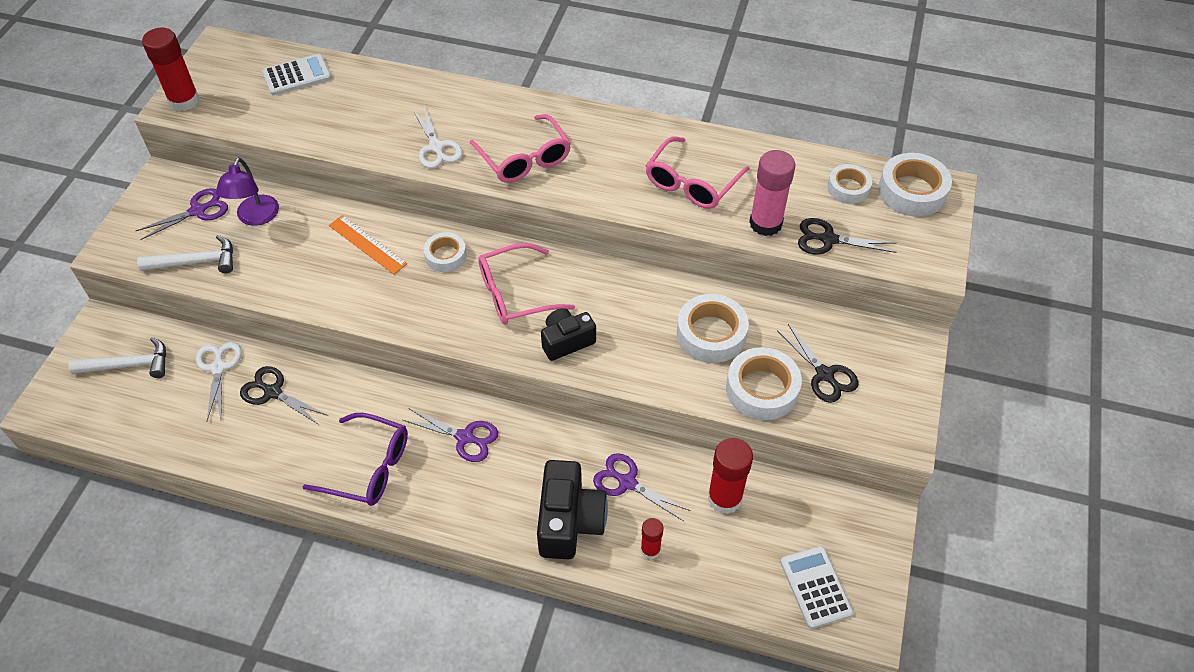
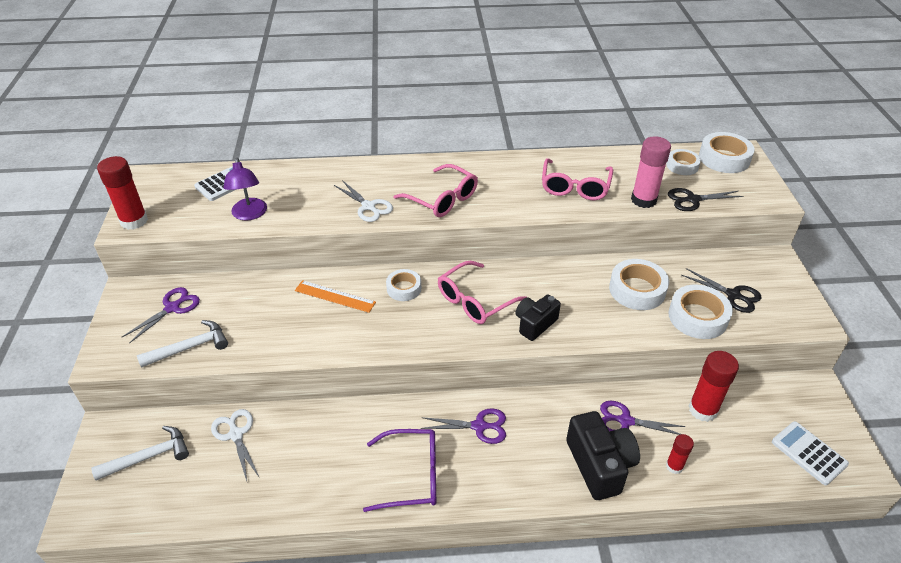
camera: 20 degrees left, 10 degrees down
purple lamp [216,157,279,226] -> purple lamp moved to [224,158,267,221]
black scissors [240,366,328,425] -> none

